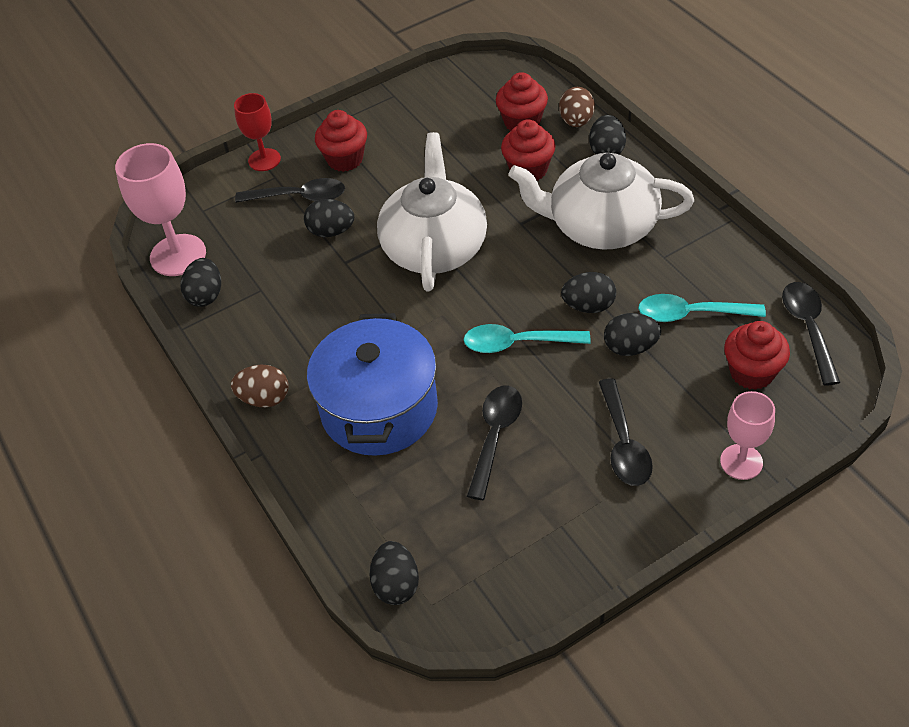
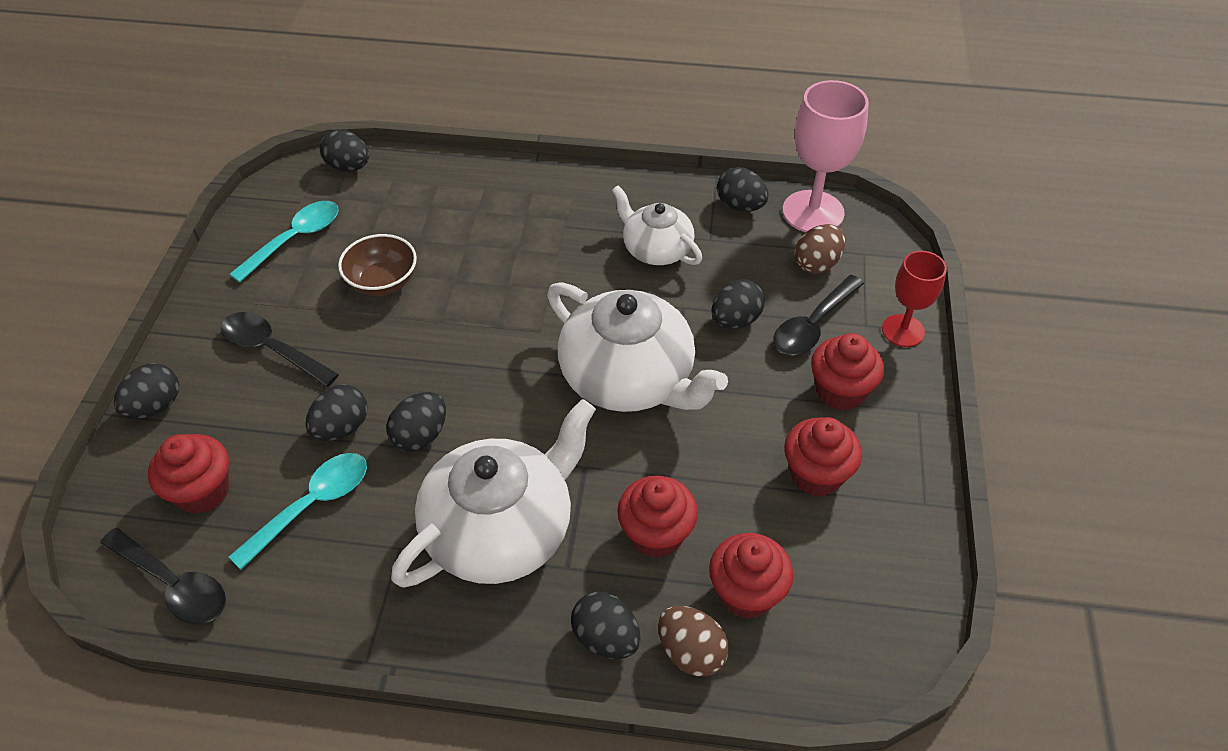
camera: 125 degrees right, 0 degrees up
brown egg [231,365,288,407] -> brown egg moved to [795,224,845,274]
blue pot [307,313,438,456] -> none
turquoise spoon [464,324,591,353] -> turquoise spoon moved to [229,201,339,283]
black spoon [467,386,522,500] -> brown bowl [338,234,417,296]
pink goblet [720,391,775,480] -> black egg [114,363,179,419]
none -> white teapot [612,186,702,265]
none -> red cupcake [784,417,862,497]

